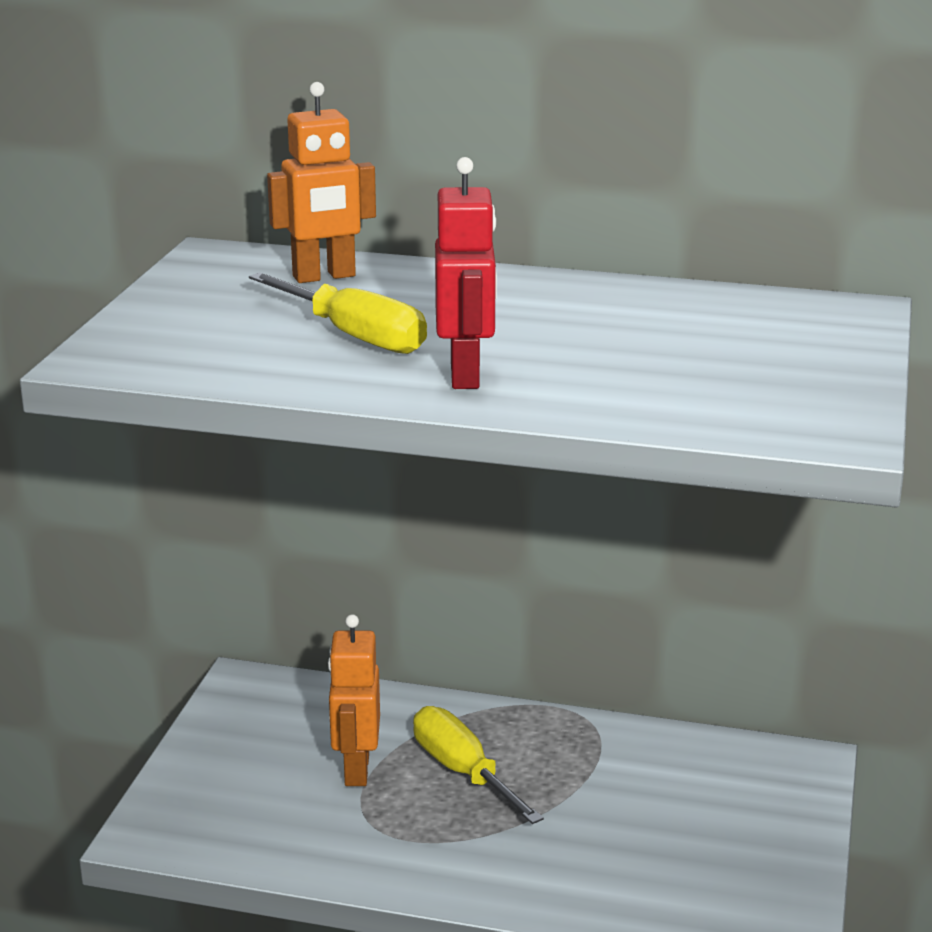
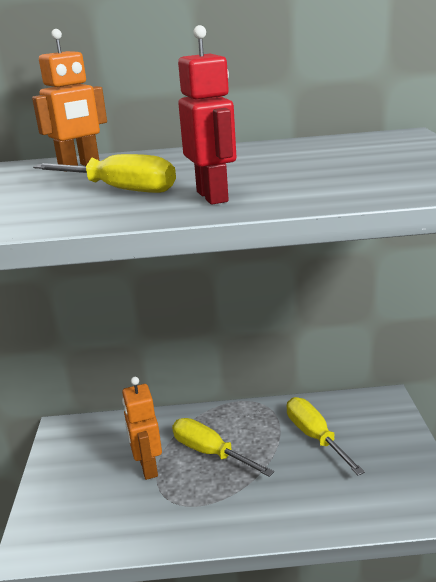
camera: 15 degrees left, 0 degrees up
none -> yellow screwdriver [287,397,365,475]

